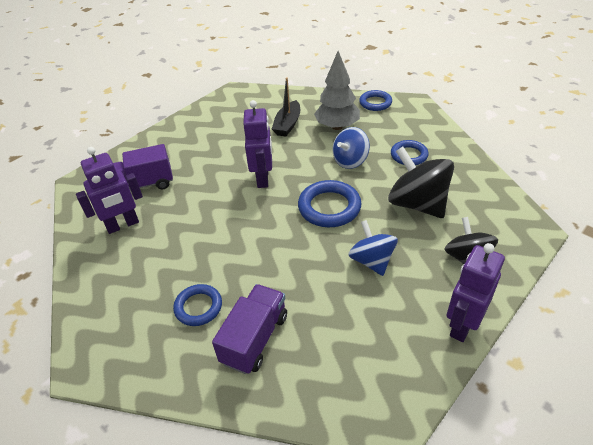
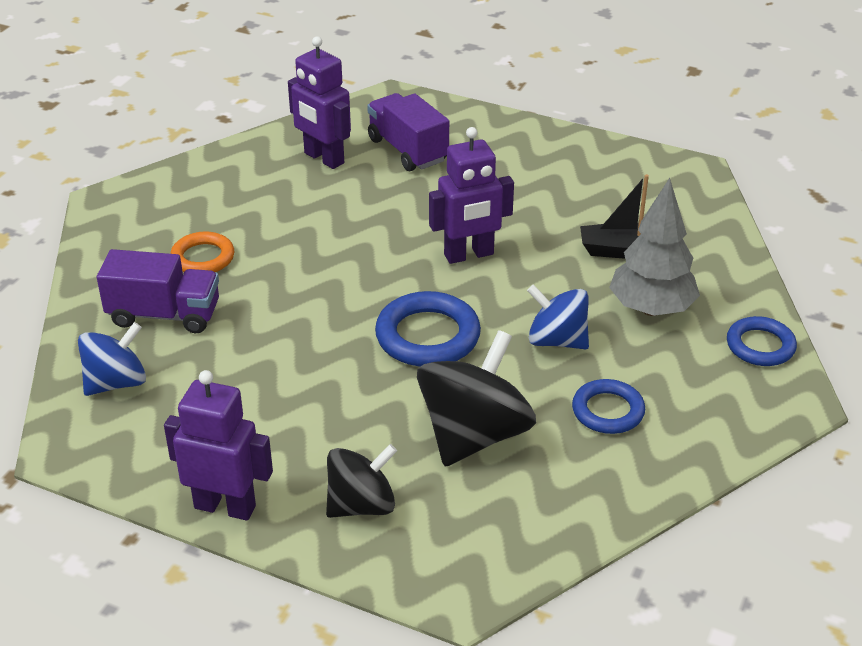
camera: 70 degrees right, 5 degrees down
blue ring [173,284,222,326] -> orange ring [170,231,234,272]
blue spinning top [348,220,398,276] -> blue spinning top moved to [78,322,146,396]

